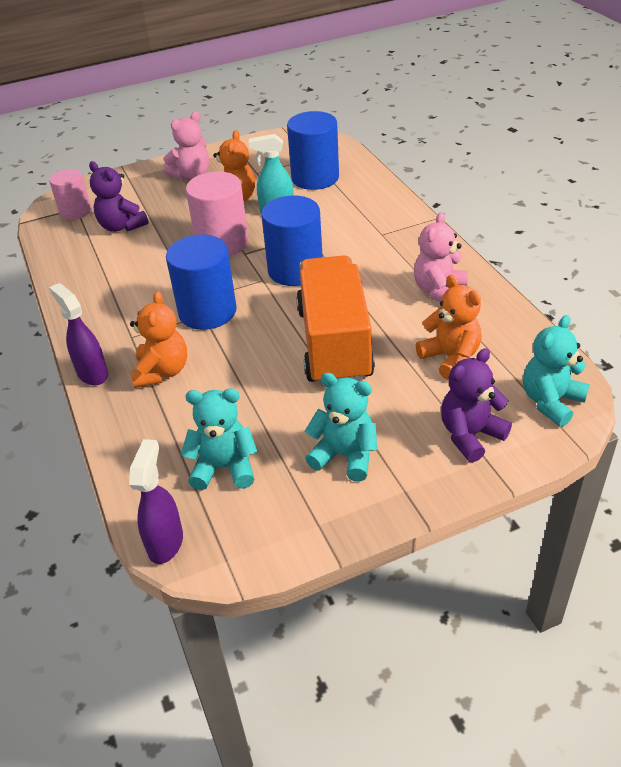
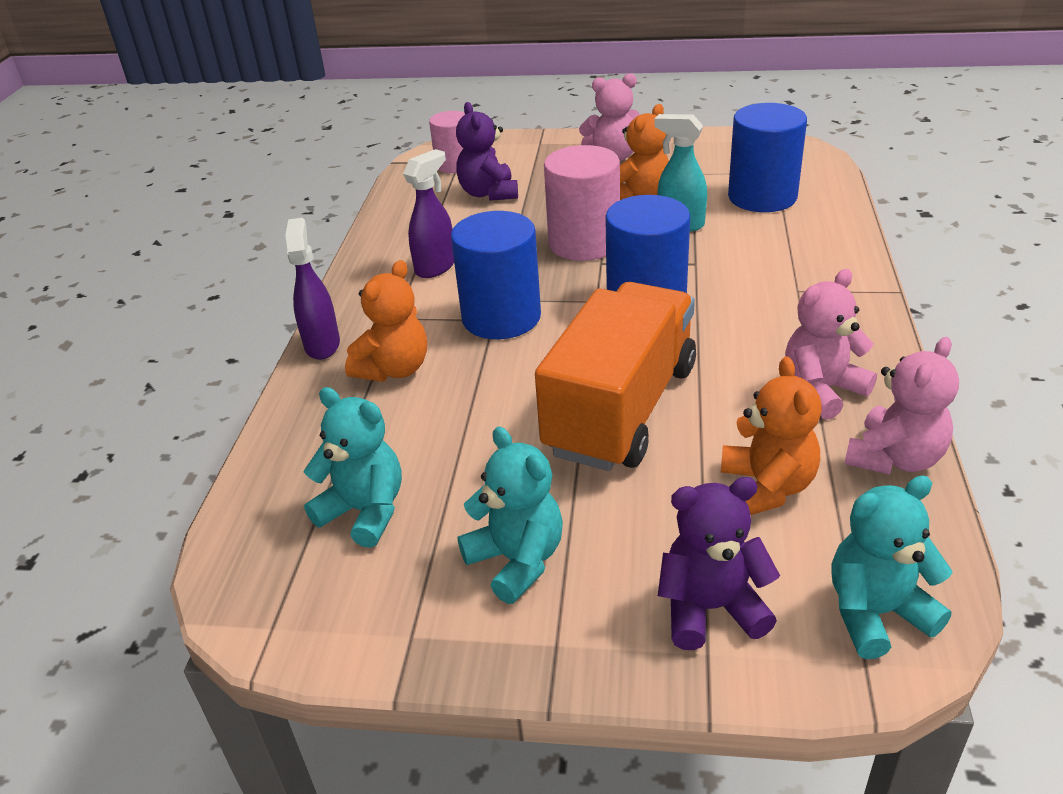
camera: 30 degrees right, 5 degrees down
purple spray bottle [129,439,183,564] -> purple spray bottle moved to [403,149,454,278]
none -> pink teddy bear [845,337,959,475]

